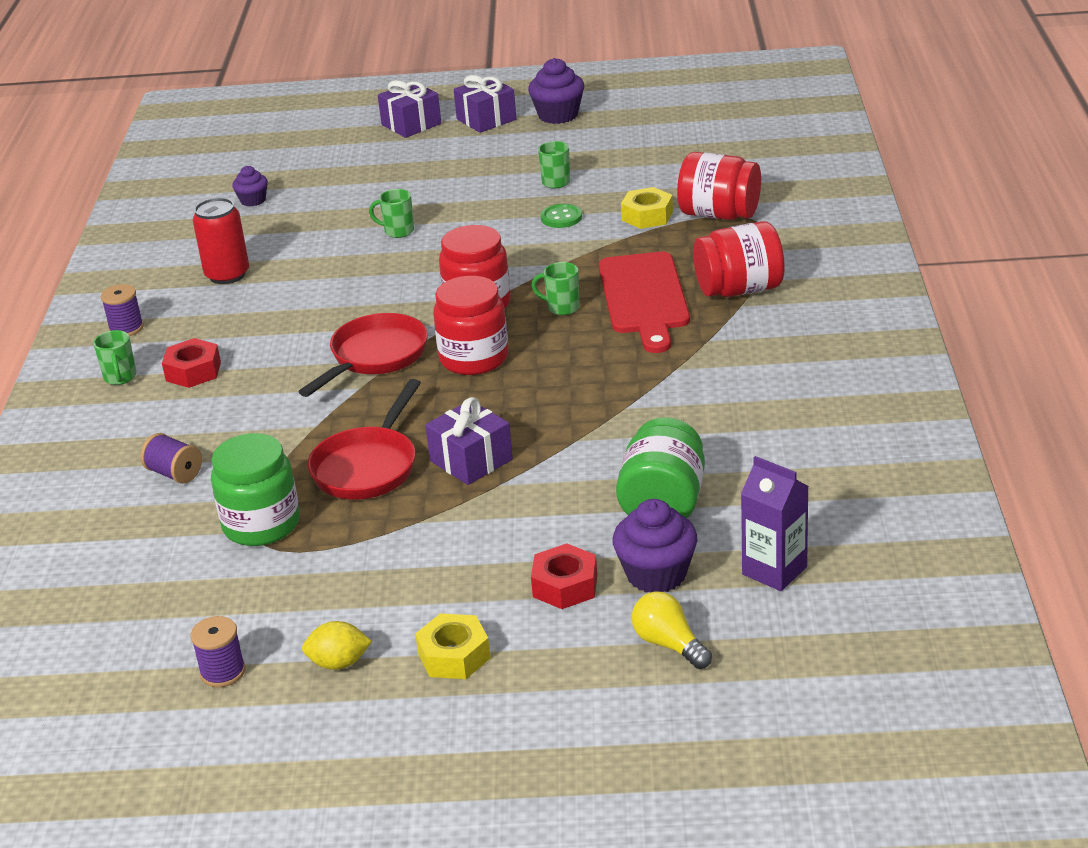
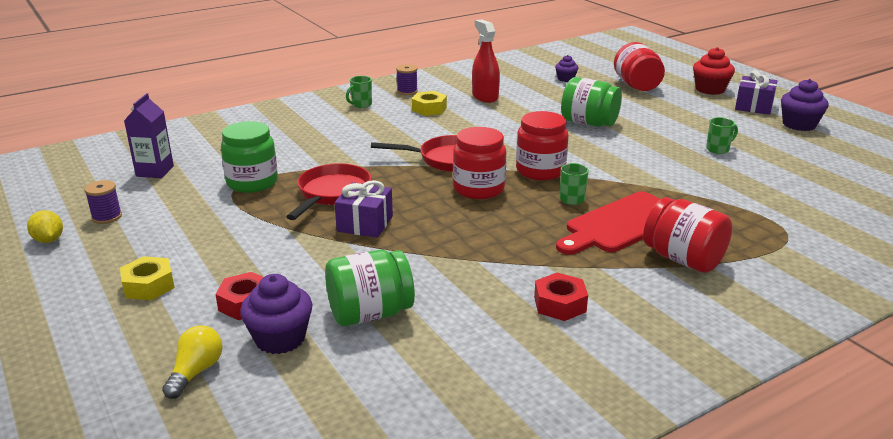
camera: 55 degrees right, 5 degrees down
purple spool [140,433,202,484] -> none
red nut [162,338,221,388] -> red nut moved to [534,273,588,321]
red can [193,198,249,284] -> red spray bottle [472,20,500,103]
yellow lemon [302,621,372,670] -> yellow lemon moved to [27,210,63,243]
red pan [308,379,421,500] -> red pan turned 120 degrees clockwise [286,163,372,220]
green mug [369,189,414,238] -> green jar [561,77,622,127]
purple gift [378,80,441,138] -> red cupcake [693,47,735,95]
green button [541,204,582,228] -> none
yellow nut [621,187,673,229] -> yellow nut moved to [412,91,447,116]
red jar [677,152,761,220] -> red jar moved to [614,42,665,91]
purple carton [741,456,809,591] -> purple carton moved to [124,93,174,178]

